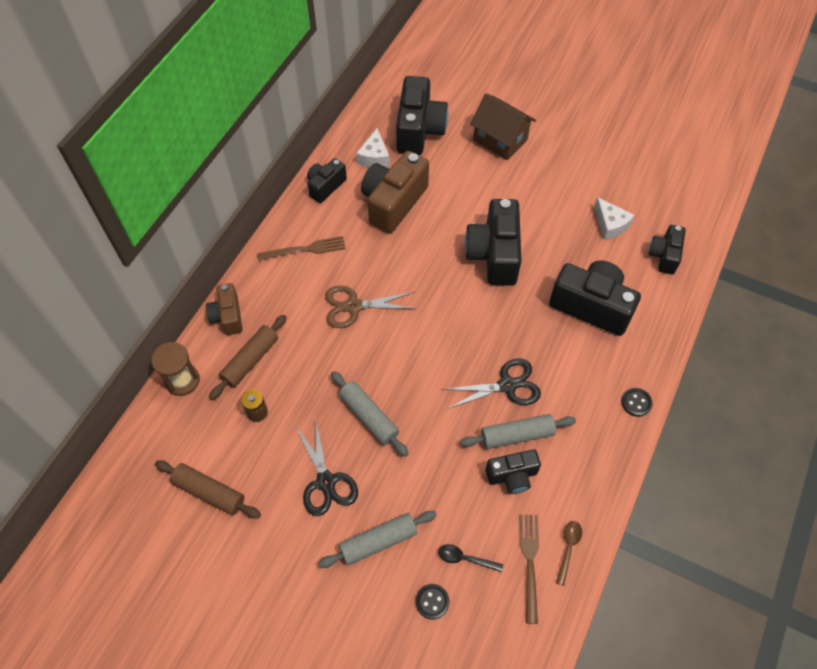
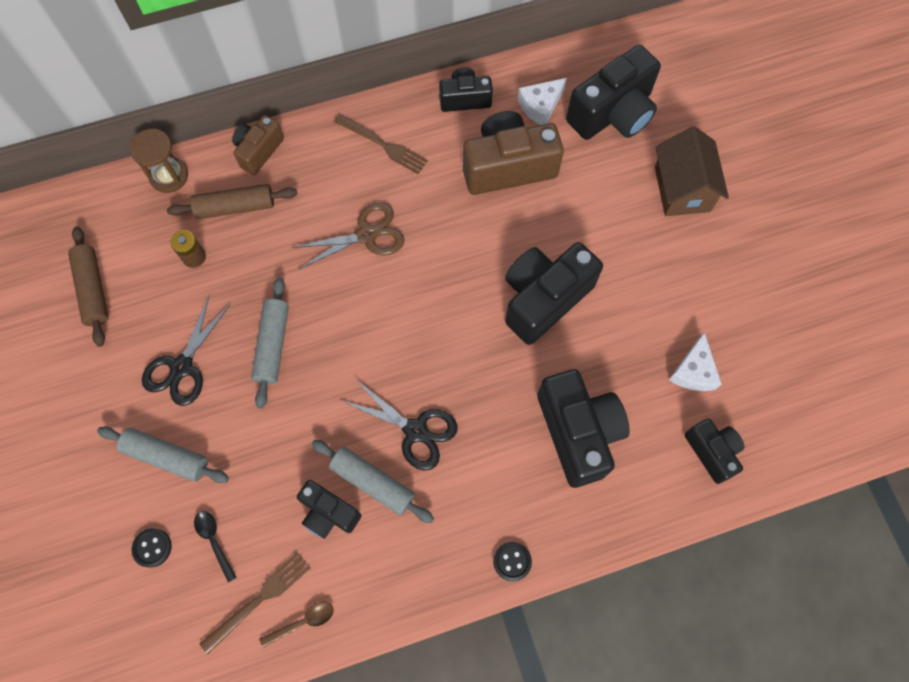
camera: 45 degrees right, 10 degrees up
brown scissors [325,285,417,328] -> brown scissors turned 120 degrees clockwise [291,203,405,269]
black camera [649,225,686,274] -> black camera turned 90 degrees clockwise [685,418,744,484]

